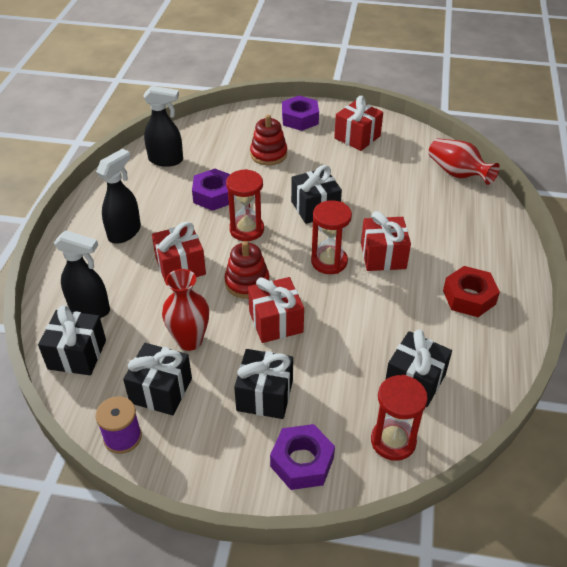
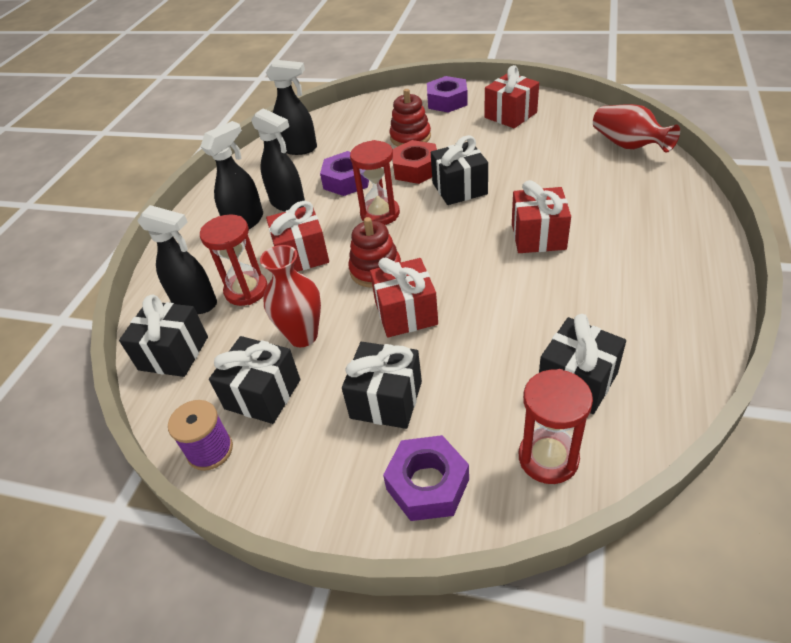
camera: 10 degrees right, 0 degrees up
red hourglass [311,200,352,274] -> red hourglass moved to [200,215,268,306]
red nut [443,266,500,317] -> red nut moved to [392,140,437,184]
none -> black spray bottle [251,108,305,211]

